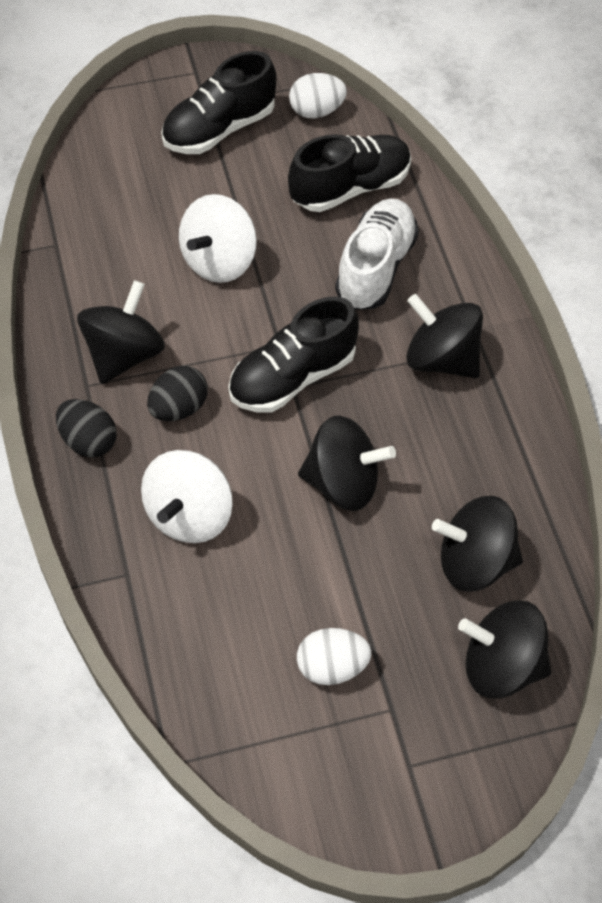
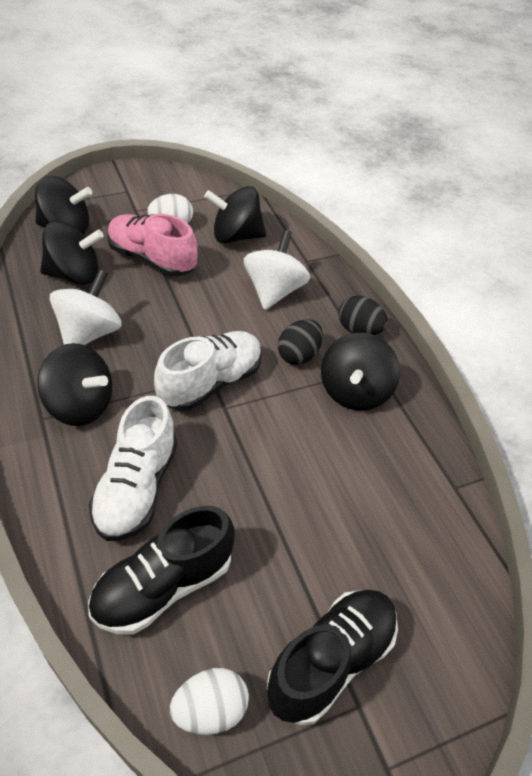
camera: 170 degrees right, 10 degrees down
white spinning top [179,194,257,283] -> white spinning top moved to [50,269,122,345]
black shoe [228,297,359,412] -> white shoe [154,331,262,411]
black spinning top [298,416,396,511] -> black spinning top moved to [204,186,266,243]
none -> pink shoe [107,214,197,276]

